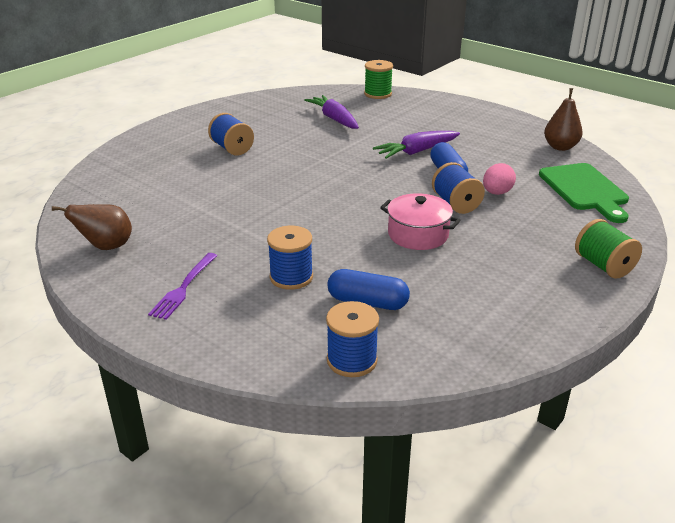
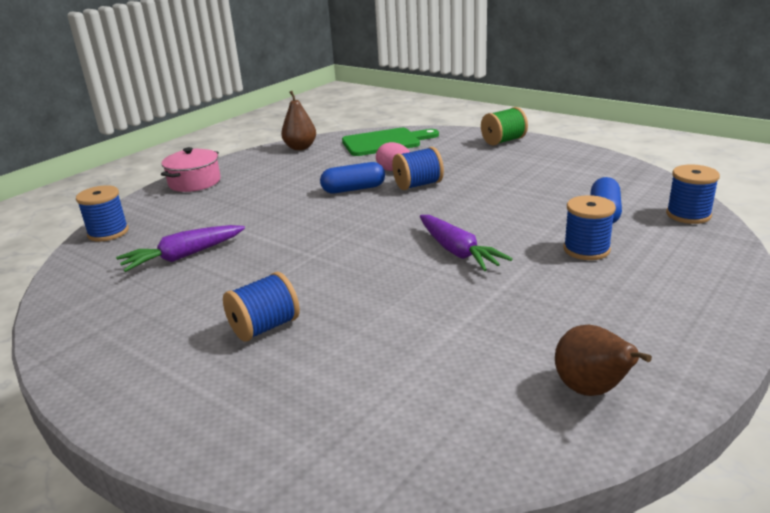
camera: 90 degrees left, 5 degrees down
purple fork [148,253,218,320] -> none
green spool [364,60,393,99] -> blue spool [76,185,129,242]
purple carrot [373,131,460,159] -> purple carrot moved to [420,215,512,271]
pink pot [380,193,460,250] -> pink pot moved to [161,147,221,192]

